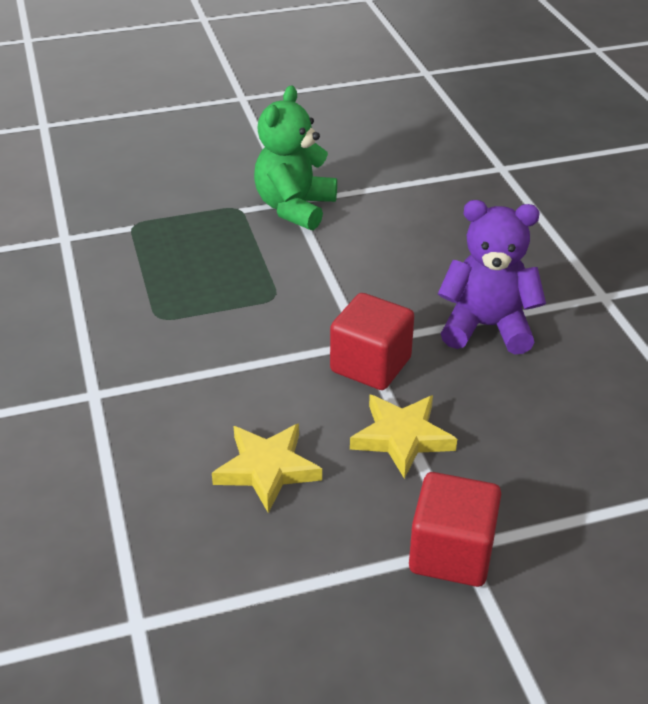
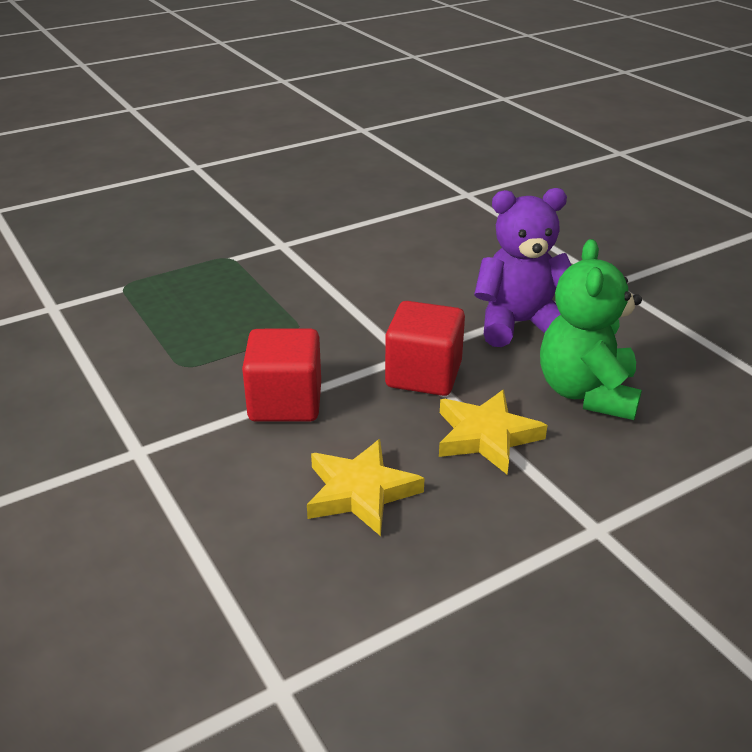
camera: 15 degrees left, 5 degrees down
green teddy bear [254,85,337,230] -> green teddy bear moved to [540,239,642,420]
red cube [409,472,501,587] -> red cube moved to [242,328,321,422]

